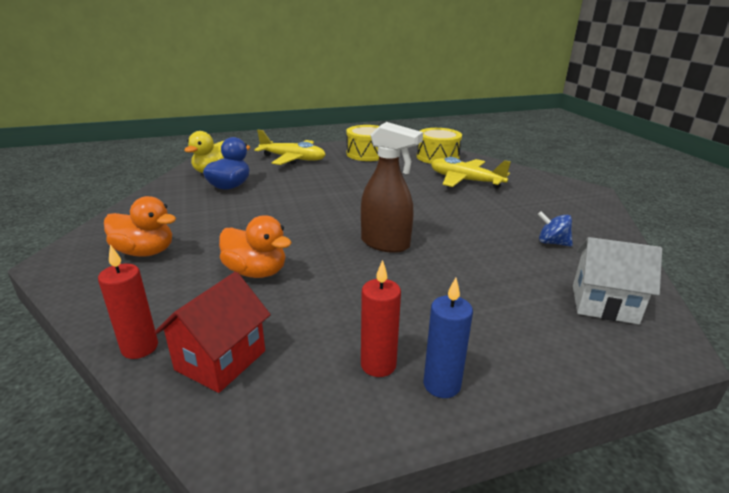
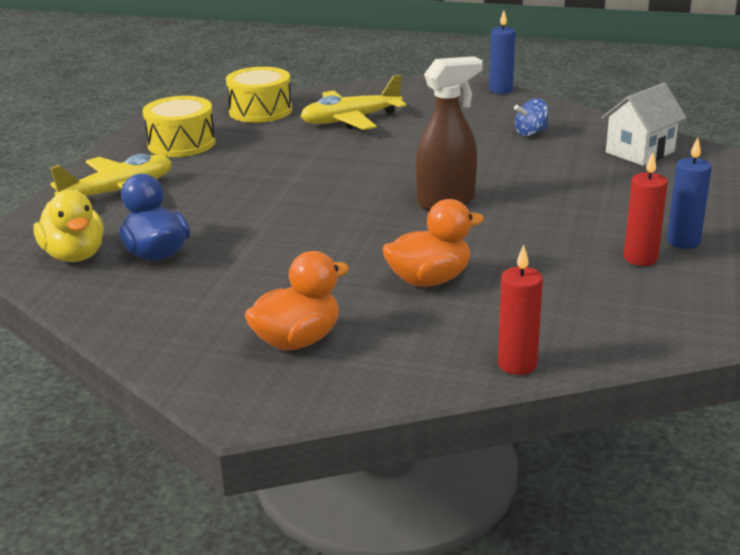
camera: 55 degrees left, 0 degrees up
red house [154,272,271,393] -> none
none -> blue candle [489,10,515,94]

